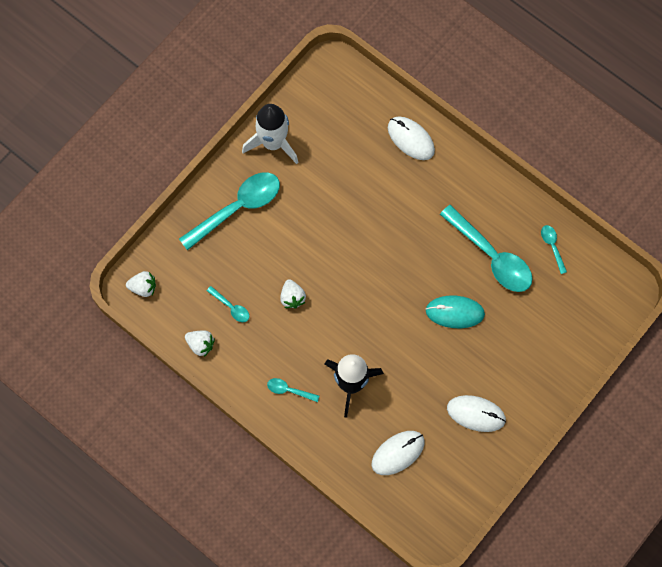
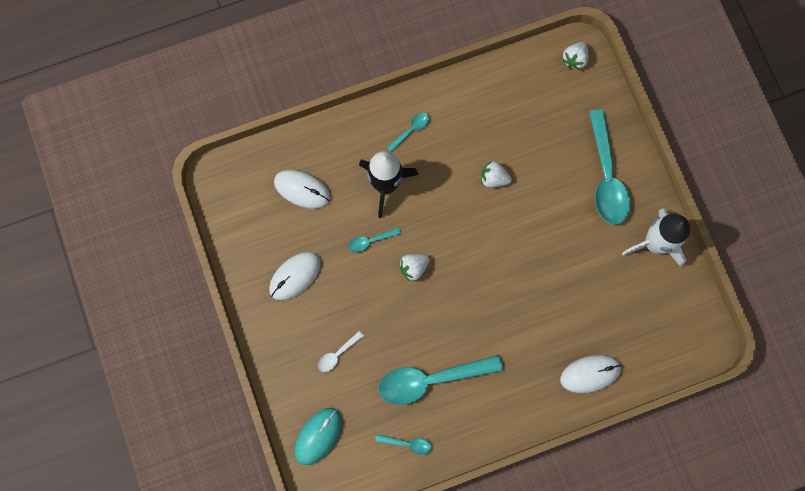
camera: 120 degrees right, 5 degrees up
white strawberry [185,331,215,357] -> white strawberry moved to [399,254,430,281]
turquoise spoon [207,286,249,322] -> turquoise spoon moved to [349,227,401,253]
white mouse [372,431,425,475] -> white mouse turned 60 degrees counterclockwise [274,170,331,209]
turquoise mouse [426,296,485,328] -> turquoise mouse moved to [295,408,342,465]
none -> white spoon [318,330,364,372]

